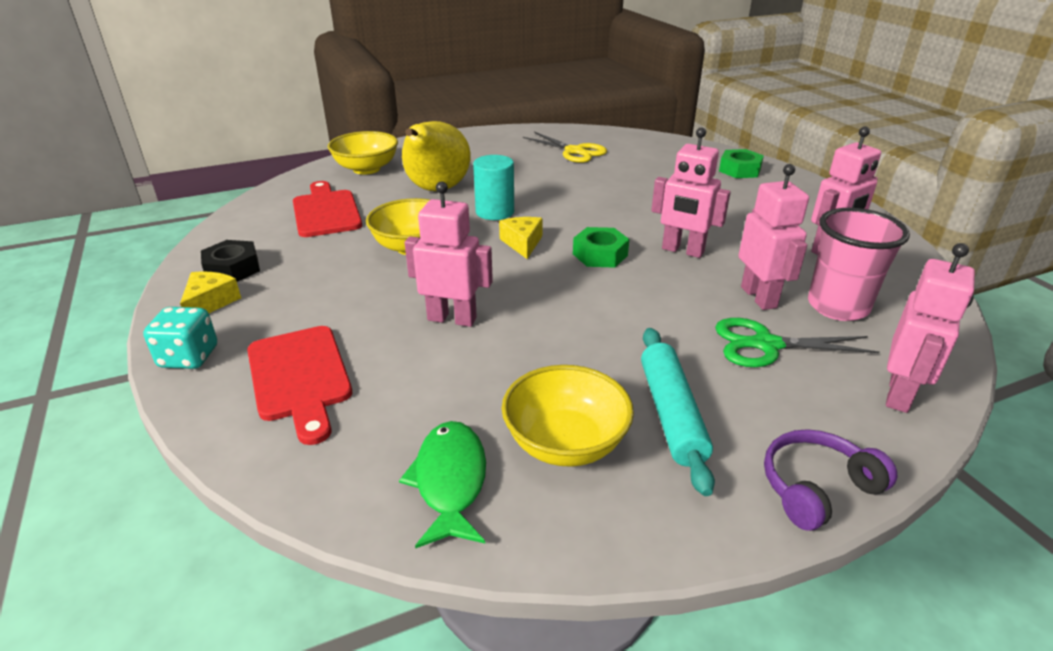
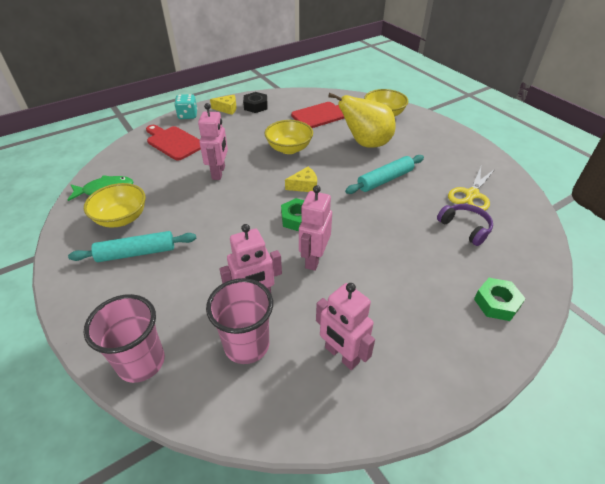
camera: 80 degrees right, 10 degrees up
red cutting board [247,326,352,445] -> red cutting board turned 75 degrees clockwise [146,125,201,161]
turquoise cylinder [473,155,514,220] -> none
green scissors [715,318,879,367] -> none
purple headphones [764,429,897,531] -> purple headphones moved to [437,204,493,246]
pink robot [886,243,975,413] -> pink cup [84,294,165,383]
none -> turquoise rolling pin [345,155,424,194]

